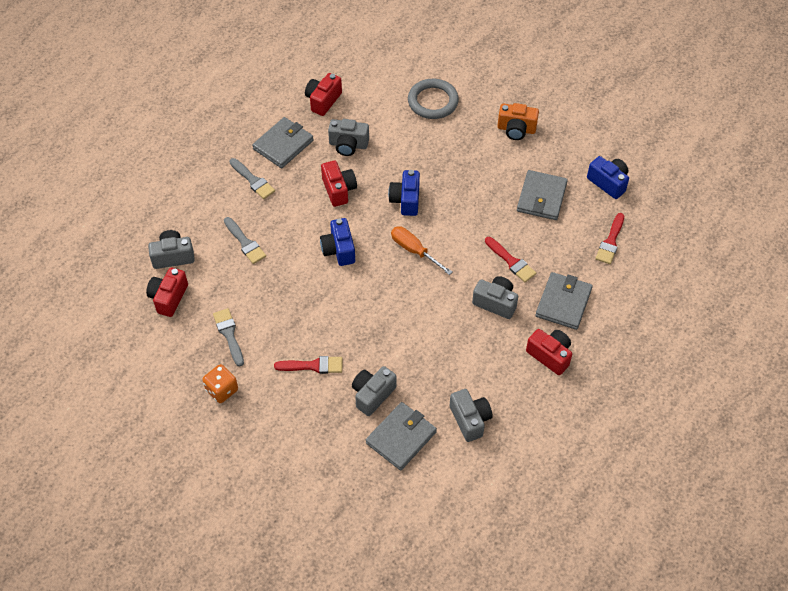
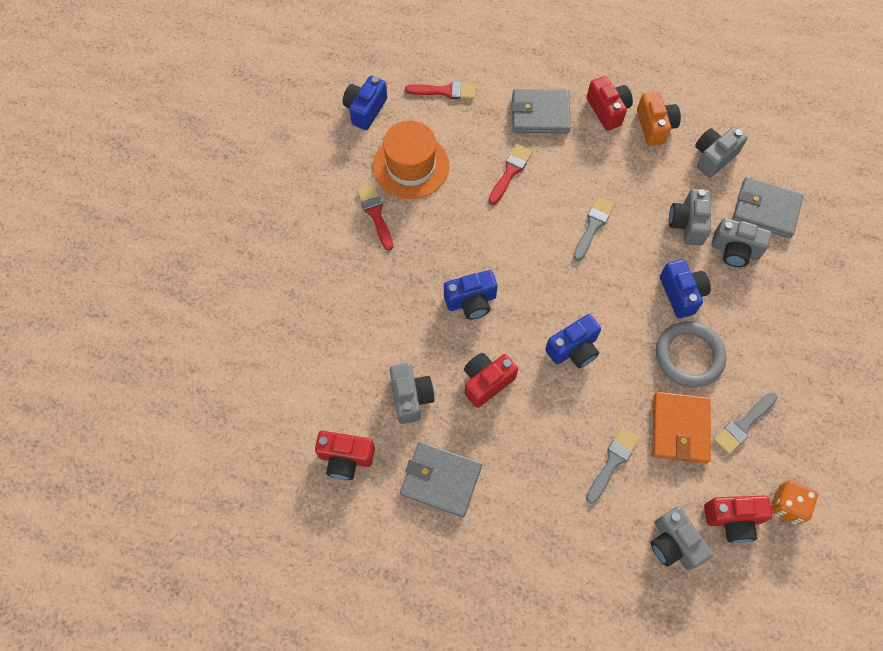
camera: 110 degrees left, 10 degrees up
orange dice [202,364,238,403] -> orange dice moved to [771,480,818,525]
grey brush [229,158,275,199] -> grey brush moved to [573,197,615,261]
red brush [274,356,342,374] -> red brush moved to [357,185,393,251]
orange screwdriver [391,226,452,275] -> none
grey ring [408,79,459,119] -> grey ring moved to [656,321,726,388]
grey camera [472,276,518,319] -> grey camera moved to [669,189,711,245]
orange camera [497,103,539,140] -> orange camera moved to [637,91,681,146]
grey wallet [517,170,568,220] -> orange hat [373,121,449,199]
red camera [526,329,572,375] -> red camera turned 135 degrees clockwise [587,76,633,131]
none -> orange wallet [652,392,711,464]
none -> blue camera [660,259,711,318]

